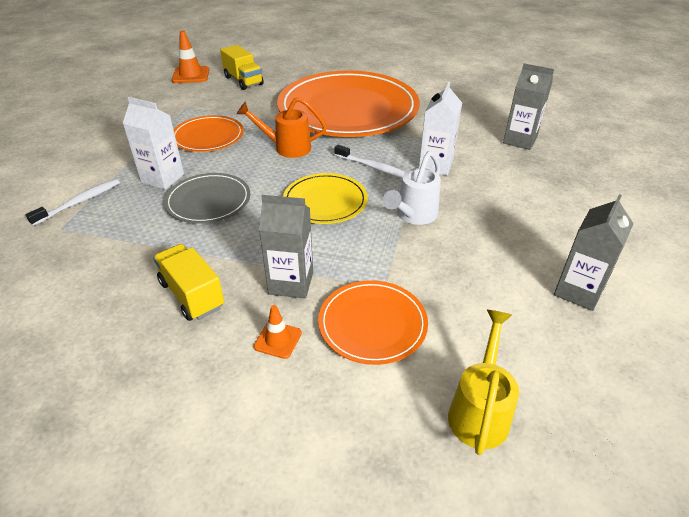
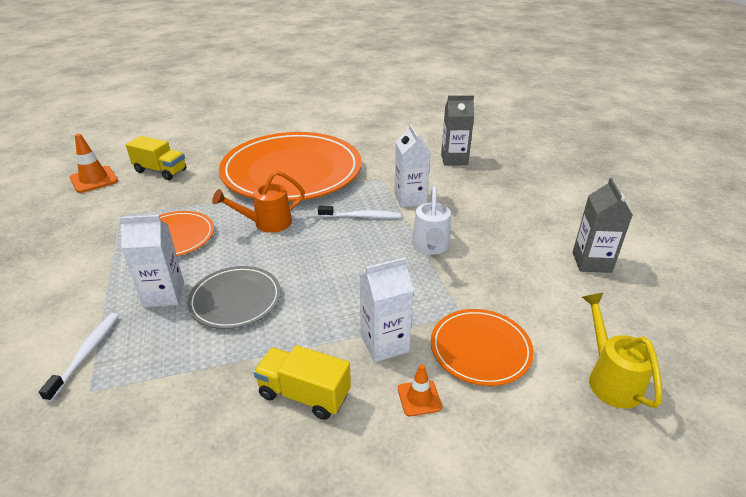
camera: 30 degrees left, 5 degrees down
grey carton [259,195,313,299] -> white carton [359,257,414,362]
yellow plate [283,173,368,224] -> none

